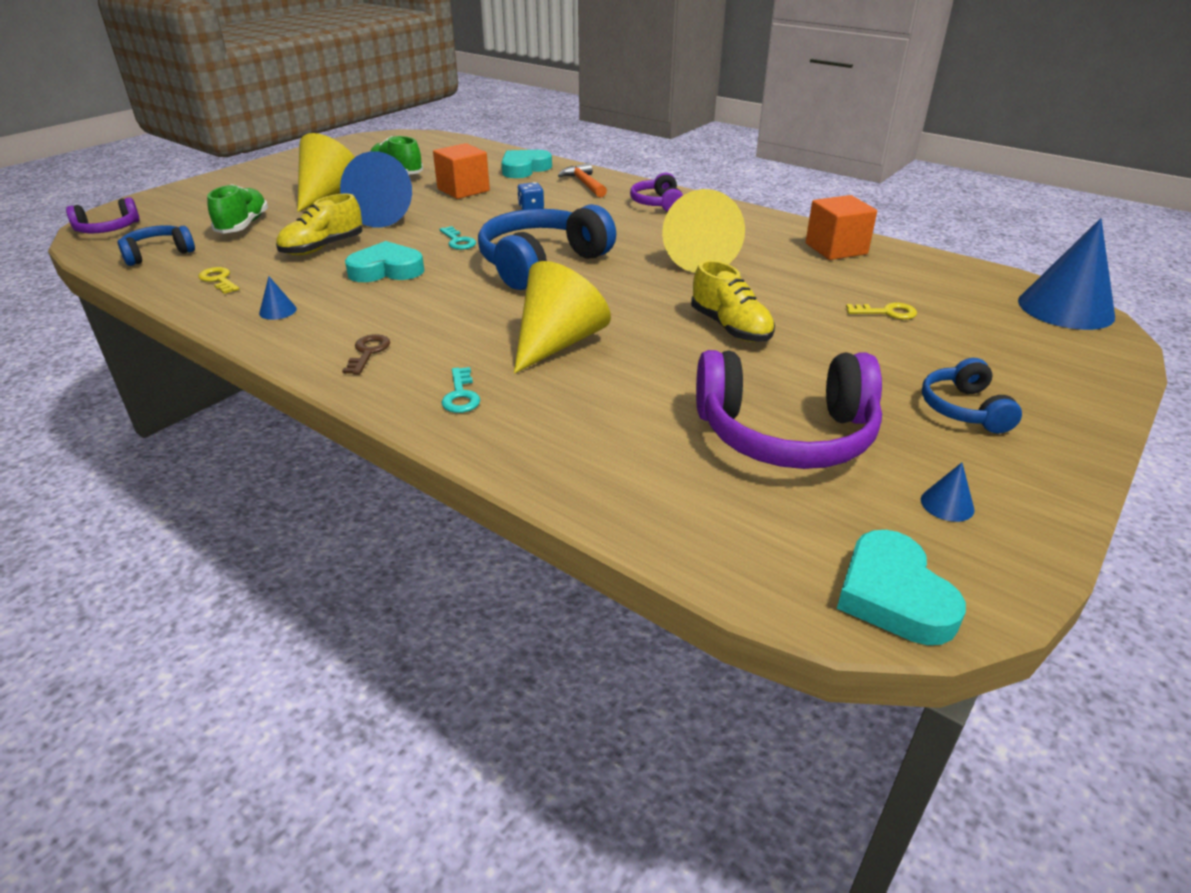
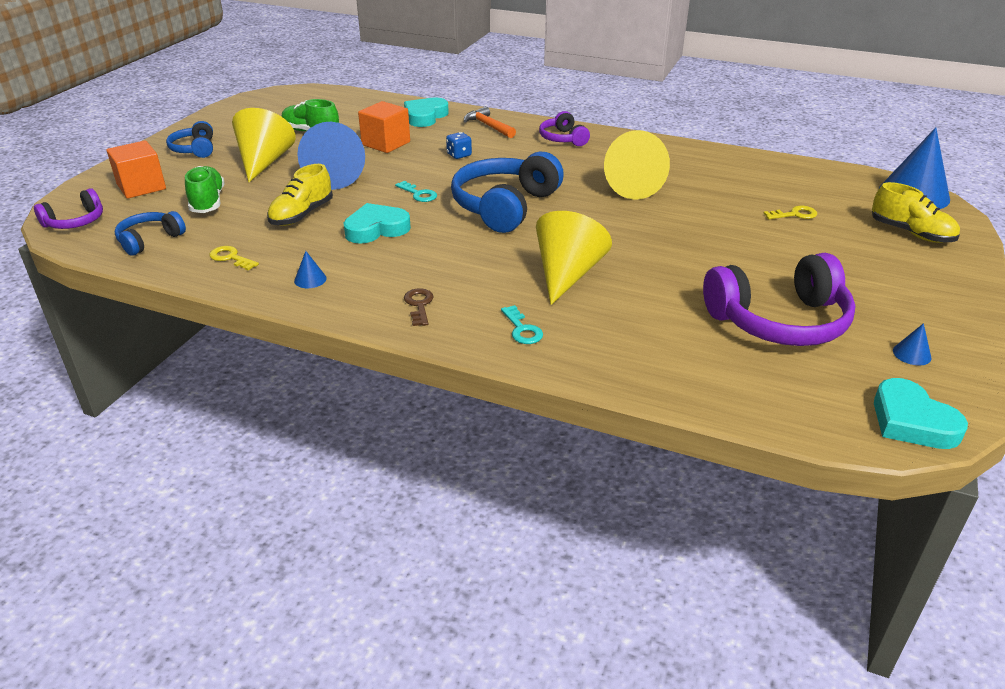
camera: 15 degrees left, 0 degrees up
yellow shoe [691,260,775,342] -> yellow shoe moved to [872,182,960,243]
orange cube [806,195,877,260] -> orange cube moved to [107,140,166,199]
blue headphones [922,358,1022,434] -> blue headphones moved to [166,121,213,158]

